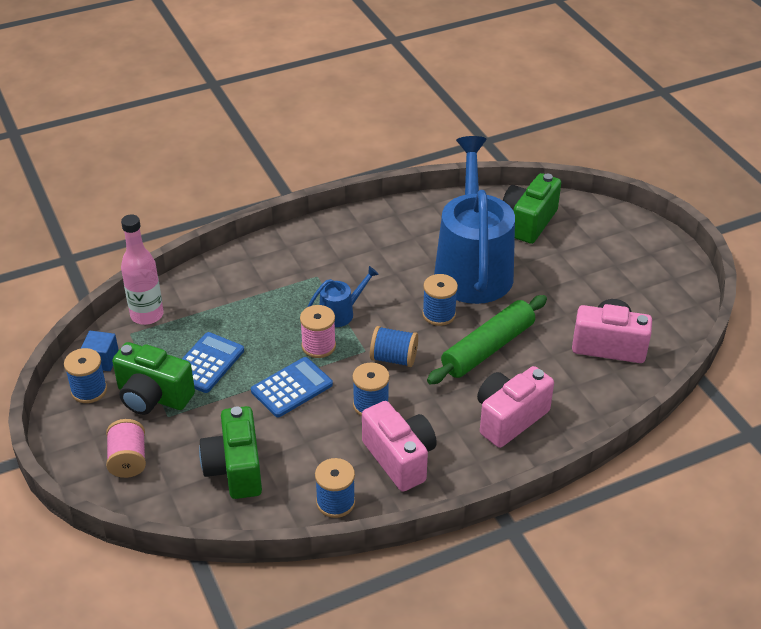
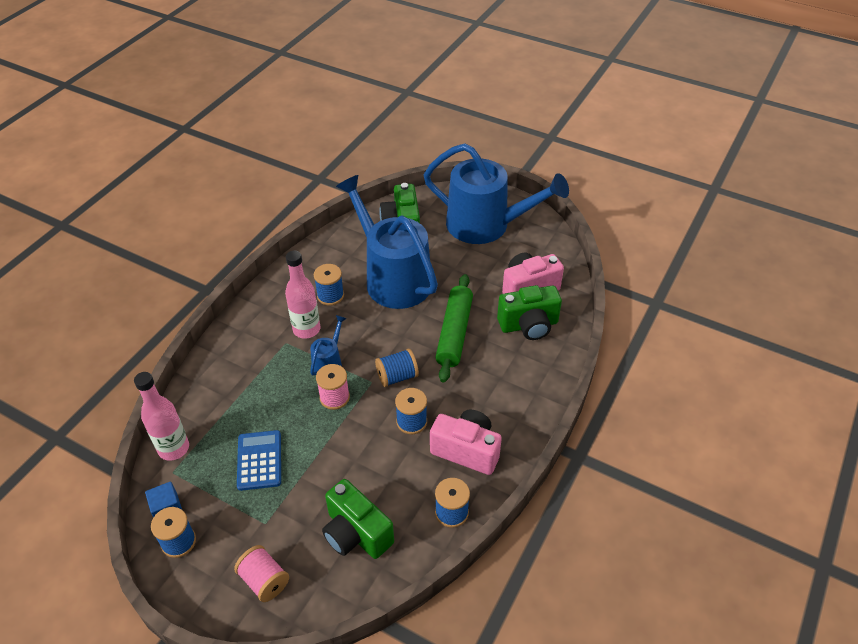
camera: 35 degrees left, 5 degrees up
green camera [112,342,195,415] -> green camera moved to [497,285,562,340]
blue calculator [251,357,333,417] -> none
blue spool [422,274,458,326] -> blue spool moved to [314,264,344,306]
pink camera [477,366,554,448] -> none
none -> pink bottle [285,251,320,339]
none -> blue watering can [424,143,569,244]

